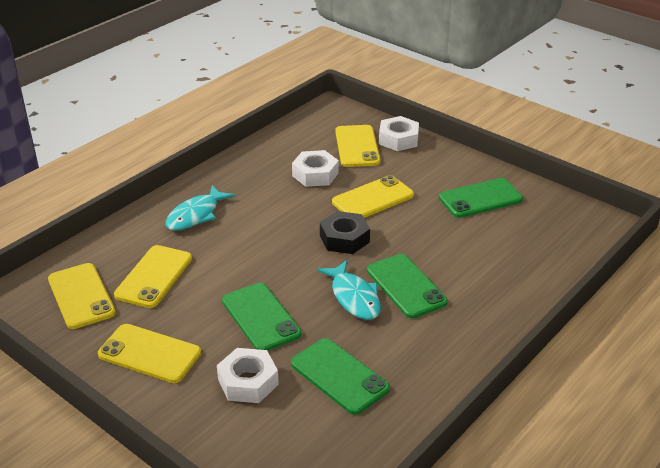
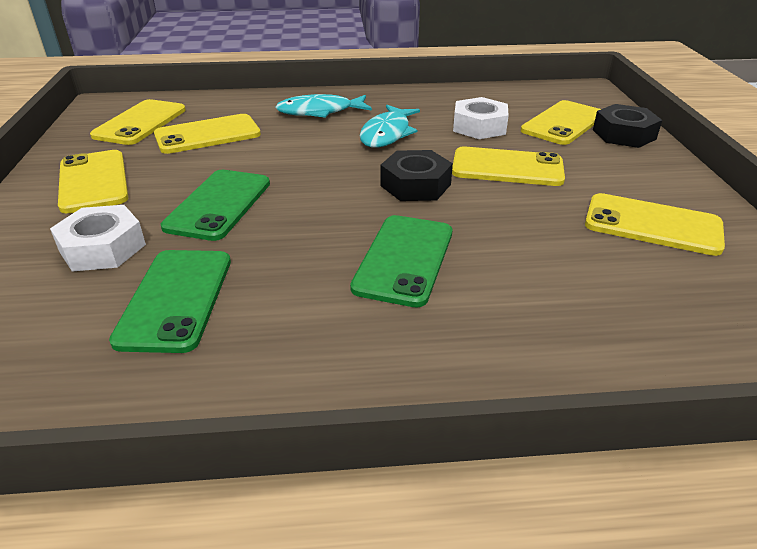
camera: 45 degrees right, 0 degrees up
turquoise fish [317,260,381,320] -> turquoise fish moved to [360,105,420,148]
white nut [379,116,419,151] -> black nut [593,104,662,148]
green phone [439,178,523,218] -> yellow phone [585,193,725,256]

